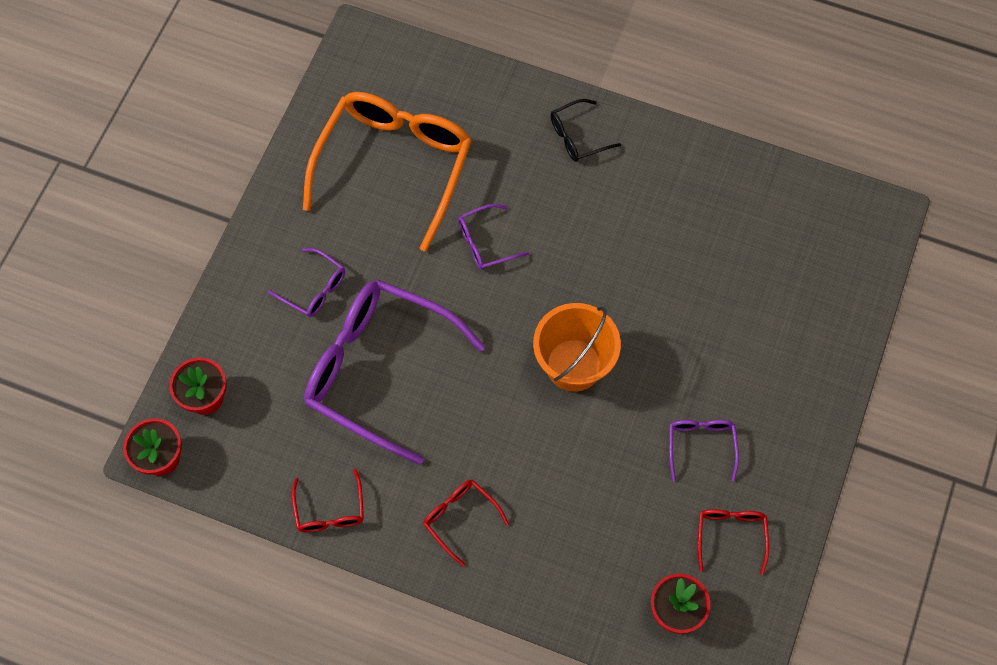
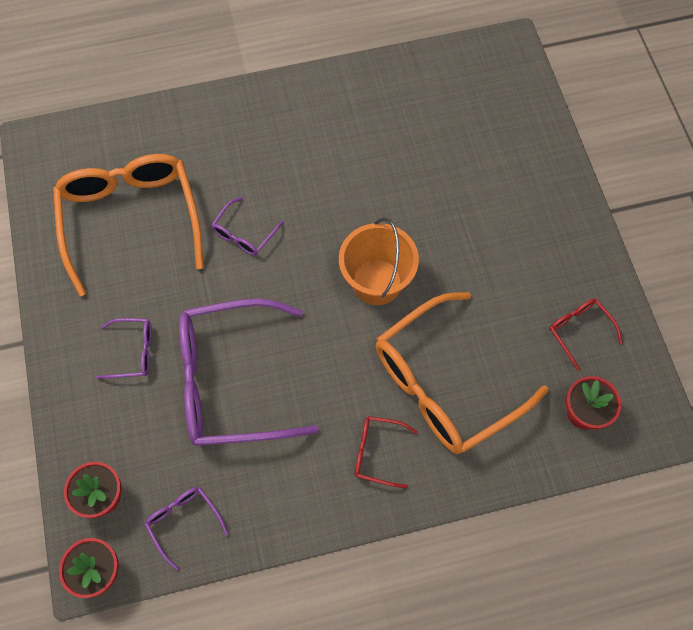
camera: 35 degrees left, 0 degrees up
red glasses [292,469,364,532] -> none
black glasses [550,99,621,162] -> none
purple glasses [669,420,739,481] -> purple glasses moved to [144,487,229,570]
none -> orange glasses [376,292,549,454]

